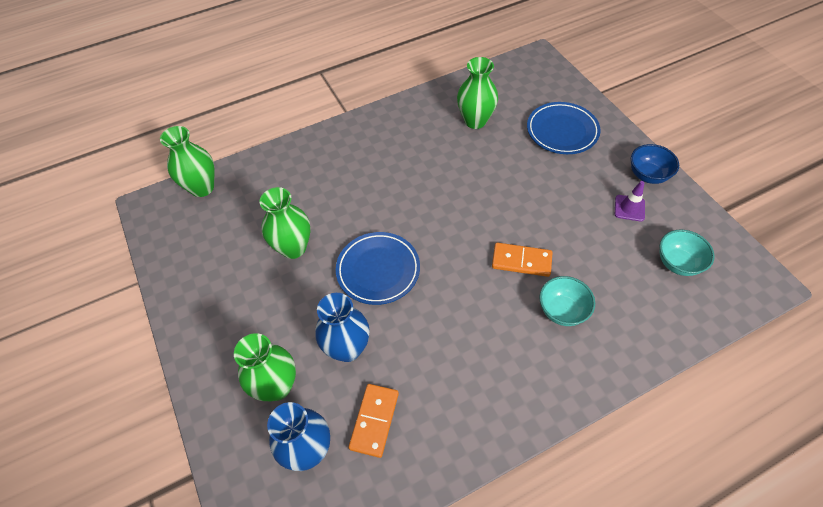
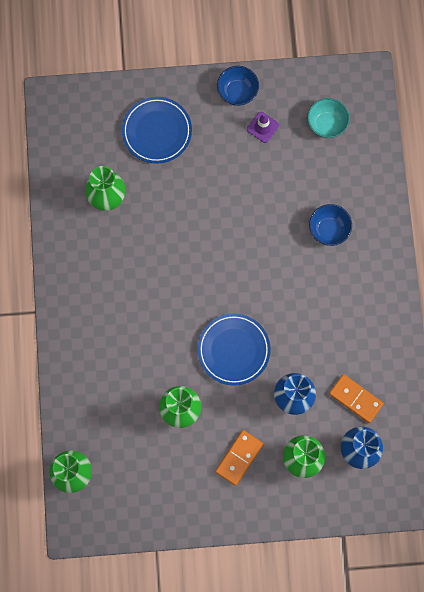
camera: 70 degrees left, 20 degrees up
orange domino [492,243,553,277] -> orange domino moved to [215,430,263,486]
turquoise bowl [539,276,595,326] -> blue bowl [309,204,352,246]

